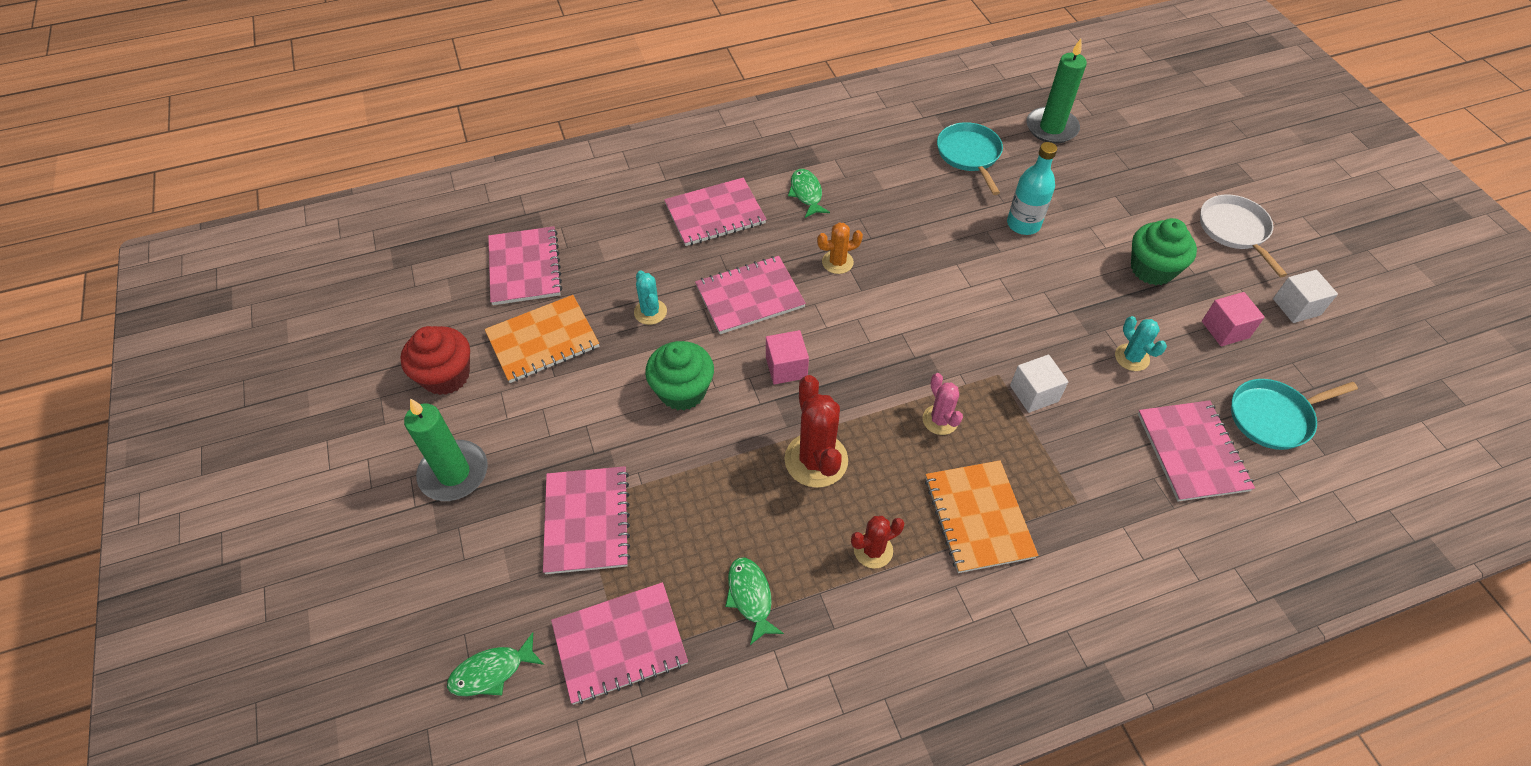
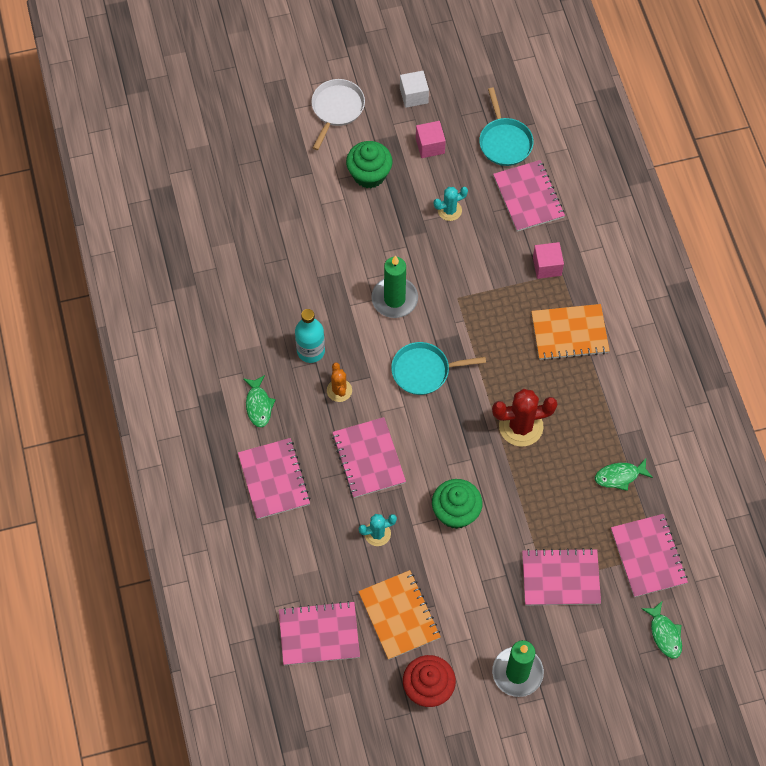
camera: 85 degrees left, 10 degrees up
pink cube [766,330,809,385] -> pink cube moved to [533,242,564,279]
green fish [788,169,830,218] -> green fish turned 90 degrees counterclockwise [243,375,276,427]
red cactus [851,516,904,568] -> none
pink cactus [922,373,963,435] -> none
turquoise pan [937,122,1003,195] -> turquoise pan moved to [391,342,486,395]
turquoise bottle [1007,142,1057,235] -> turquoise bottle moved to [295,309,325,363]
white cube [1010,355,1068,413] -> none
green candle [1026,39,1087,143] -> green candle moved to [371,256,418,318]
pink notebook [1138,400,1255,502] -> pink notebook turned 75 degrees clockwise [493,160,565,232]
white pan [1200,195,1287,277] -> white pan turned 120 degrees clockwise [311,79,365,150]

